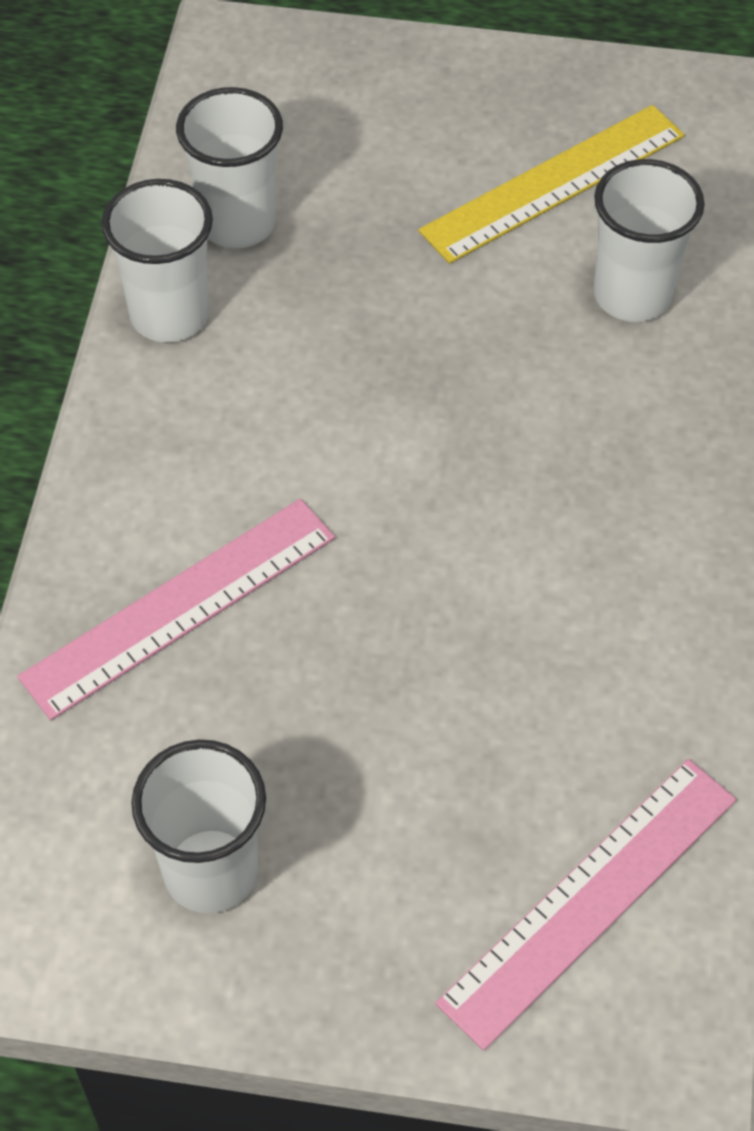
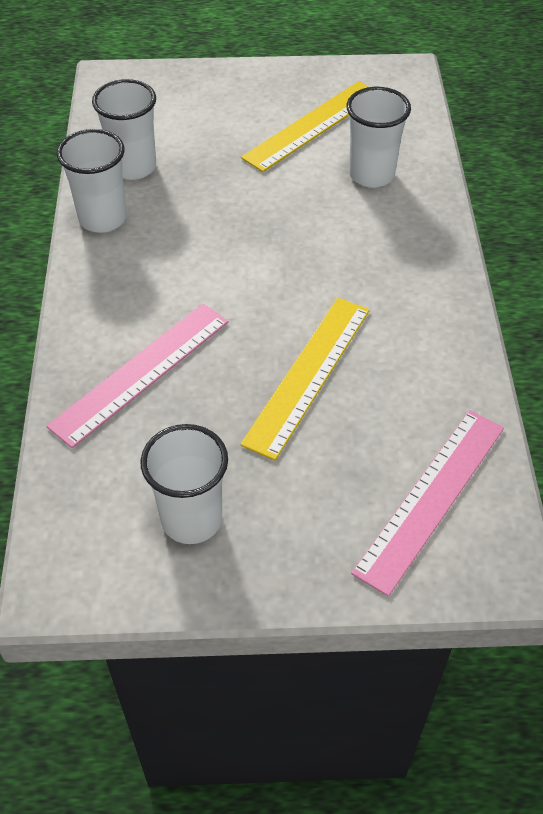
camera: 10 degrees left, 5 degrees down
none -> yellow ruler [240,298,370,461]

